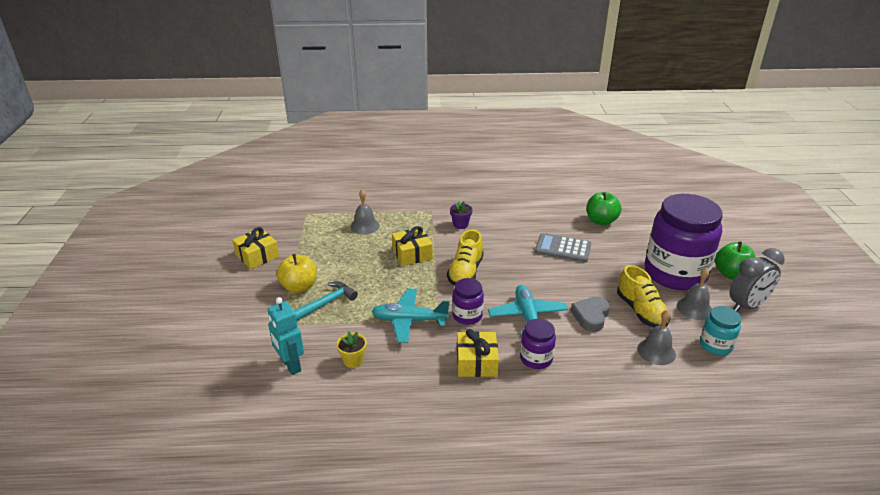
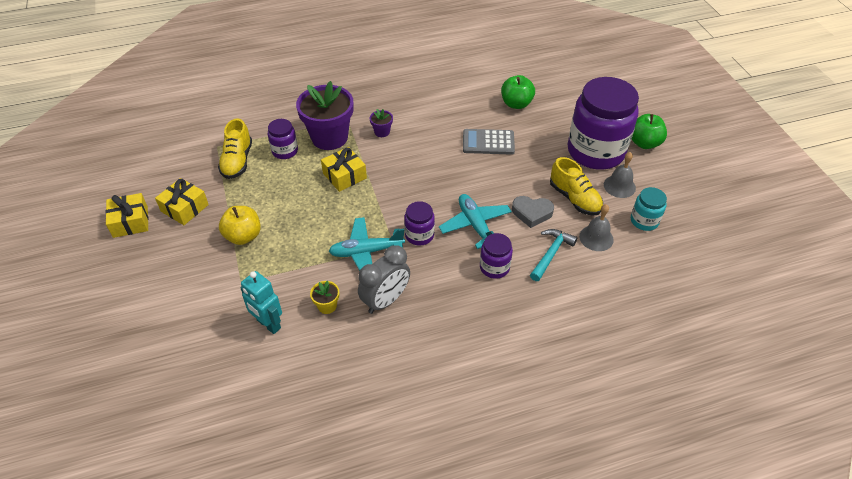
camera: 15 degrees left, 15 degrees up
turquoise hammer [294,282,358,321] -> turquoise hammer moved to [530,229,577,281]
grey bell [350,189,380,235] -> purple jar [268,119,298,159]
yellow shoe [447,229,483,286] -> yellow shoe moved to [218,118,252,179]
yellow gift [457,329,499,377] -> yellow gift moved to [105,193,148,238]
grey heart [571,296,610,332] -> grey heart turned 90 degrees counterclockwise [512,196,554,228]
grey clock [729,248,784,311] -> grey clock moved to [358,245,410,314]
none -> purple flower pot [296,81,353,150]

